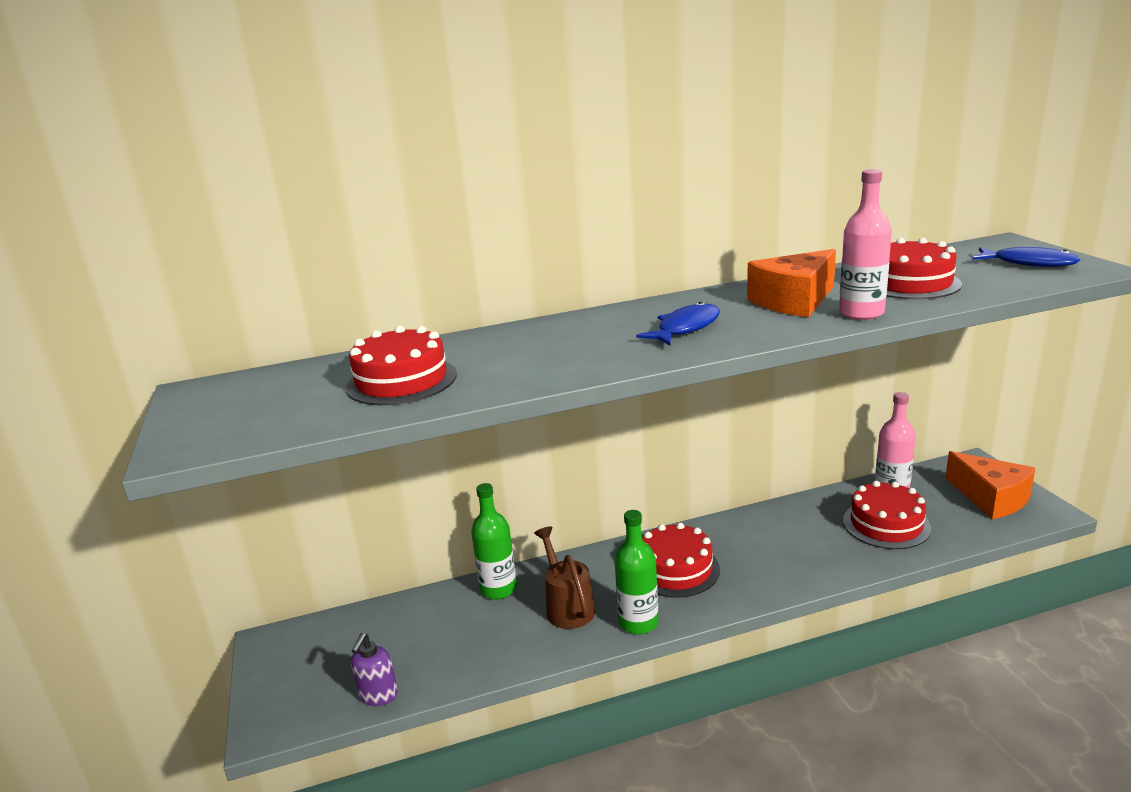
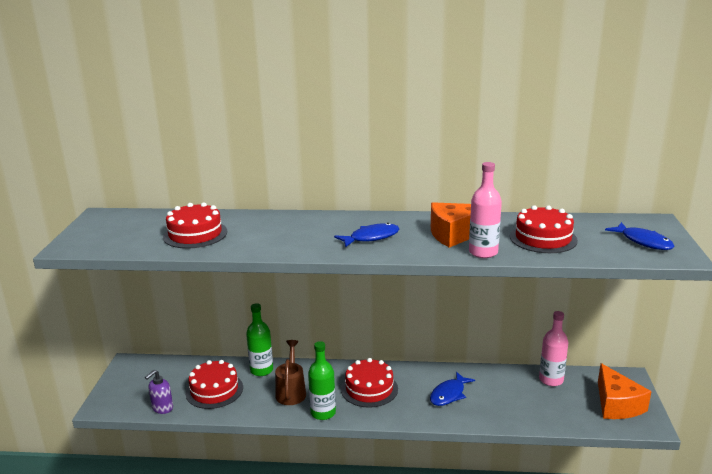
camera: 20 degrees right, 0 degrees up
red cake [843,481,931,549] -> red cake moved to [186,360,243,409]
none -> blue fish [430,372,475,406]

